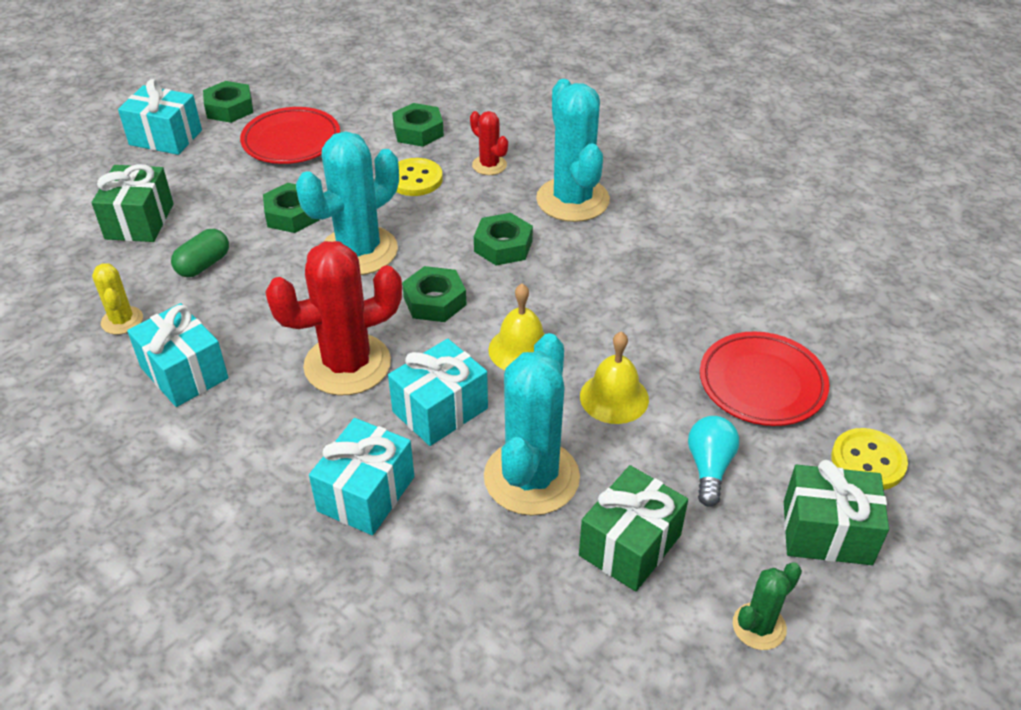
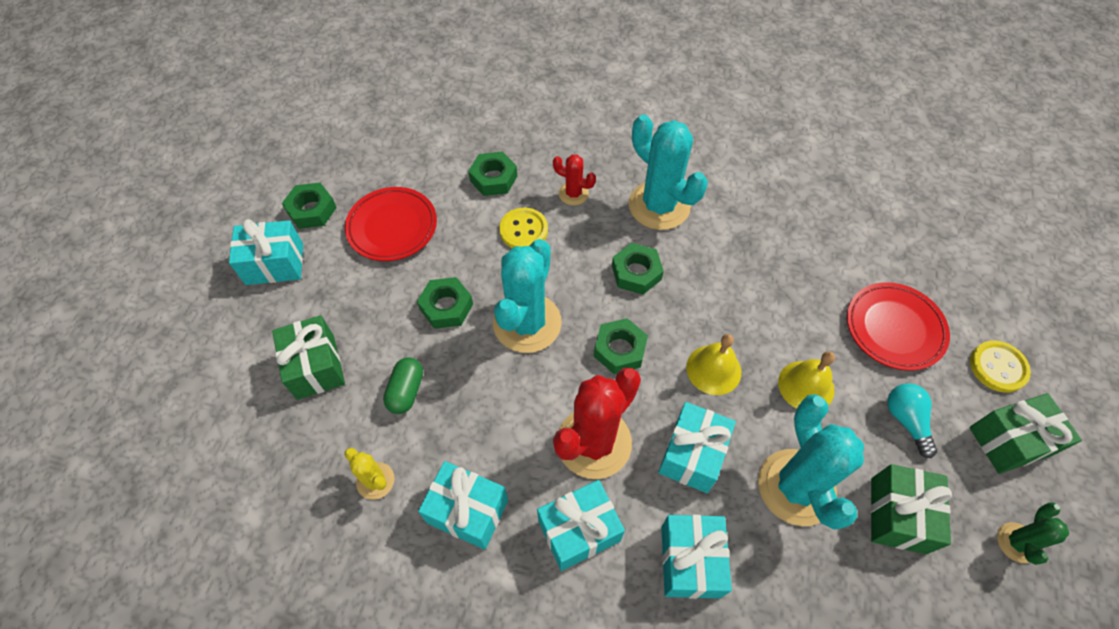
camera: 25 degrees left, 15 degrees up
none -> turquoise gift [537,480,625,571]

